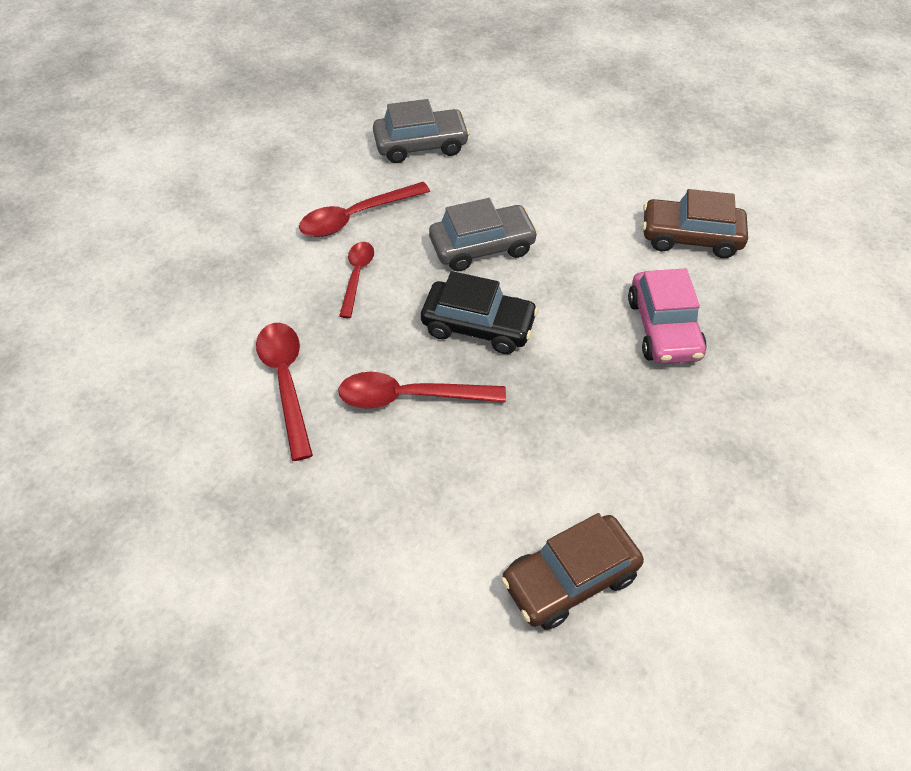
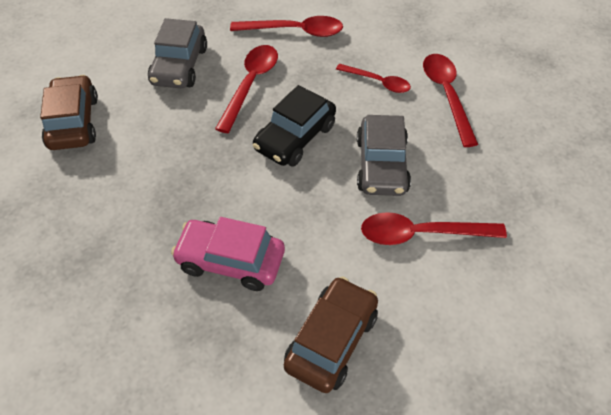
camera: 110 degrees right, 0 degrees up
grey car [373,99,470,163] -> grey car moved to [148,18,207,88]
none -> red spoon [361,212,507,245]

